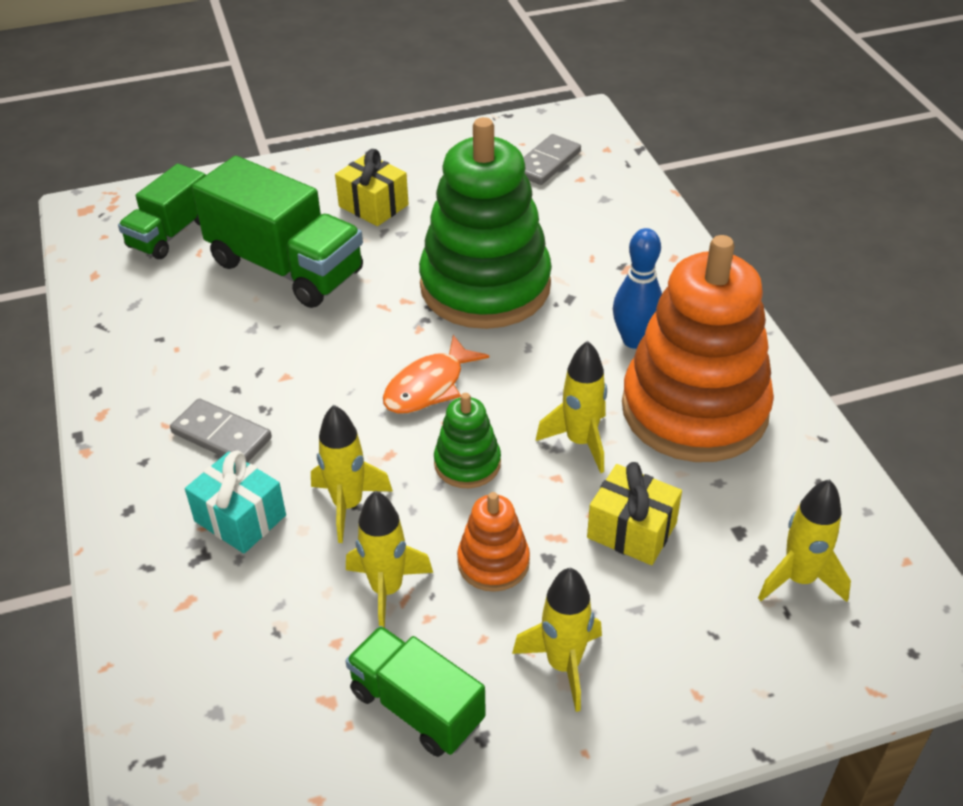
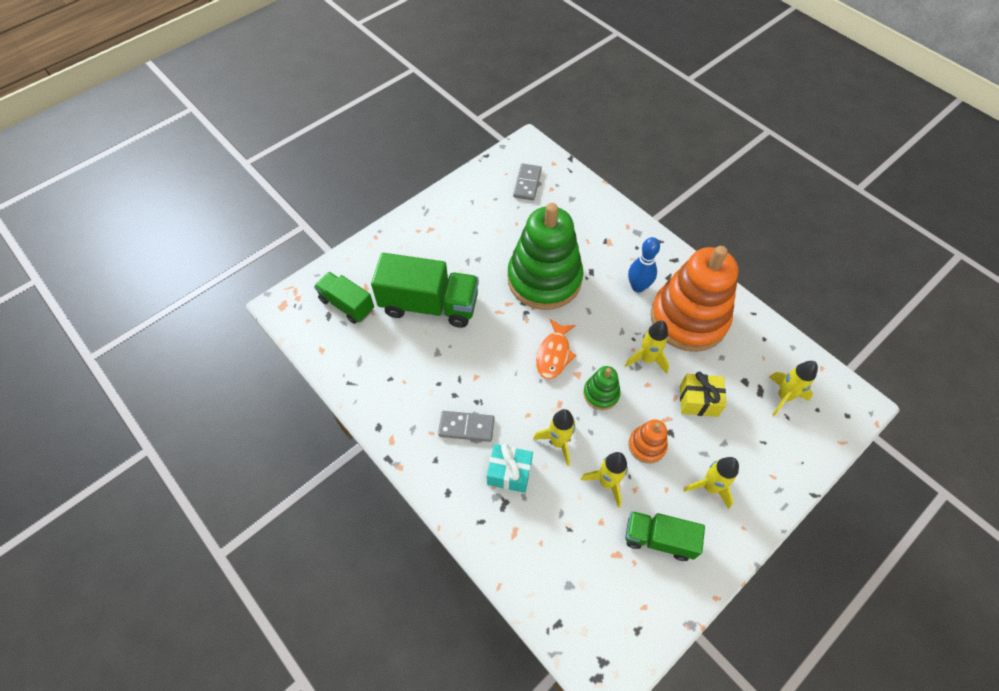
camera: 25 degrees left, 15 degrees up
green truck [118,164,206,259] -> green truck turned 120 degrees clockwise [314,272,374,324]
yellow gift [335,149,409,226] -> none

